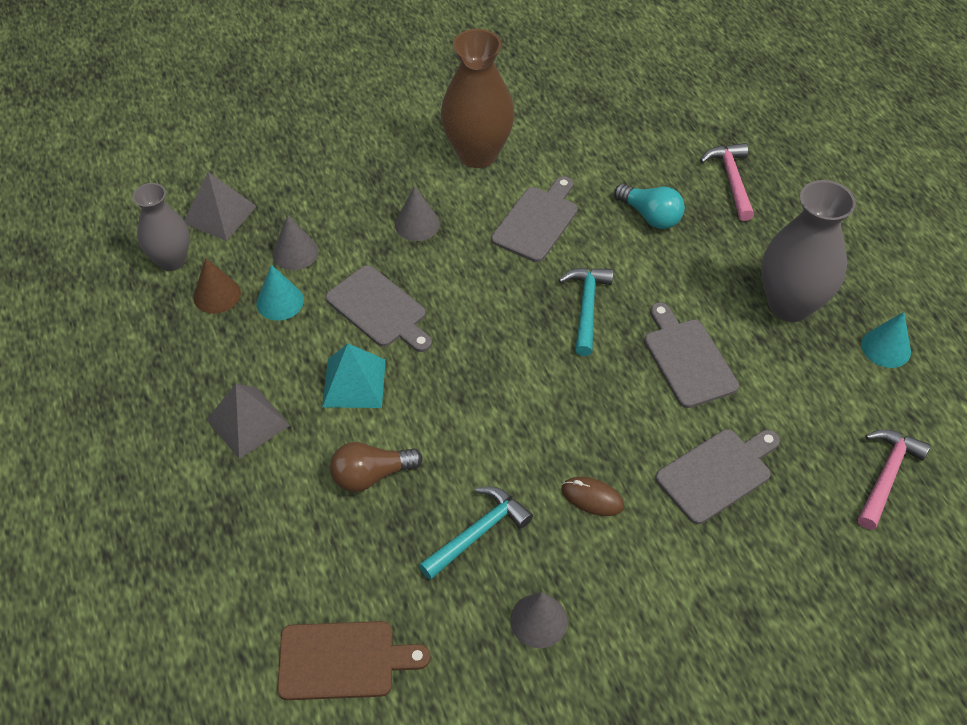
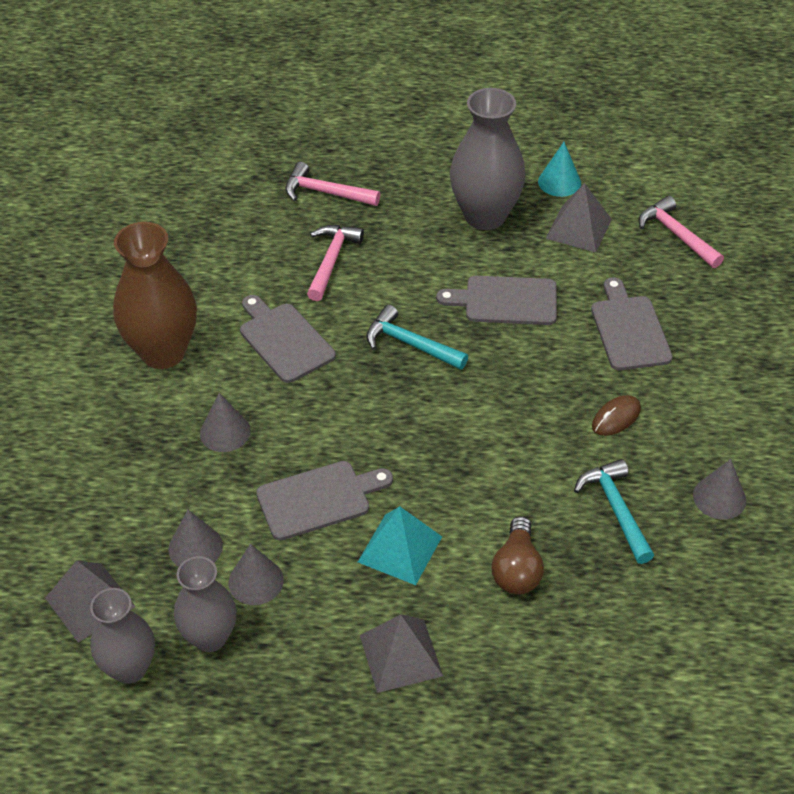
camera: 65 degrees left, 5 degrees down
brown cone [193,258,241,314] -> grey vase [174,556,237,652]
turquoise cone [256,265,304,321] -> grey cone [229,544,284,605]
brown cutting board [277,621,430,700] -> none
turquoise light bulb [614,184,685,229] -> pink hammer [307,225,364,301]
none -> grey pyramid [545,183,612,252]

